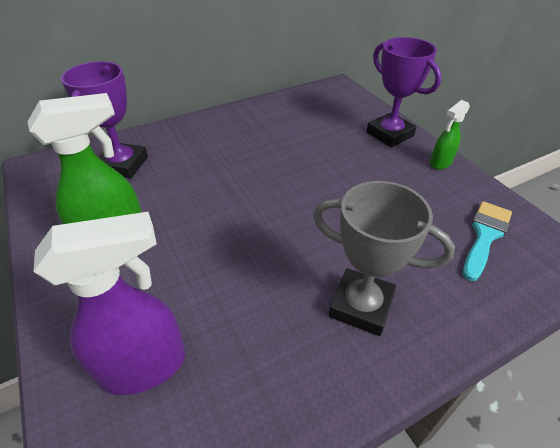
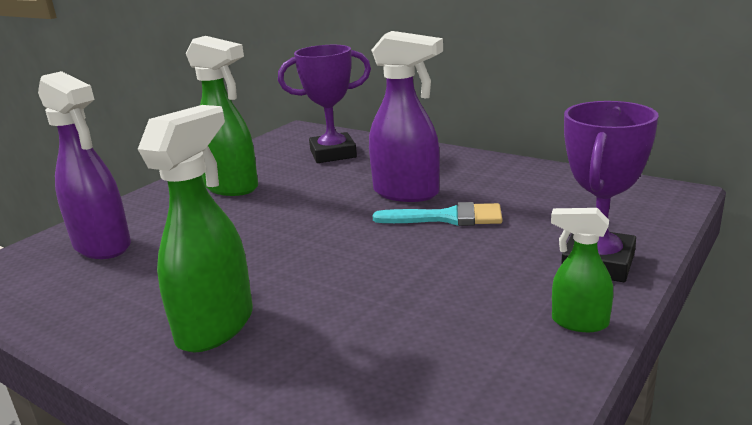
camera: 65 degrees right, 20 degrees down
grey trophy [313,181,455,336] -> green spray bottle [138,105,253,353]
turquoise brush [463,201,512,281] -> turquoise brush moved to [373,202,502,226]
none -> purple spray bottle [369,31,443,202]

